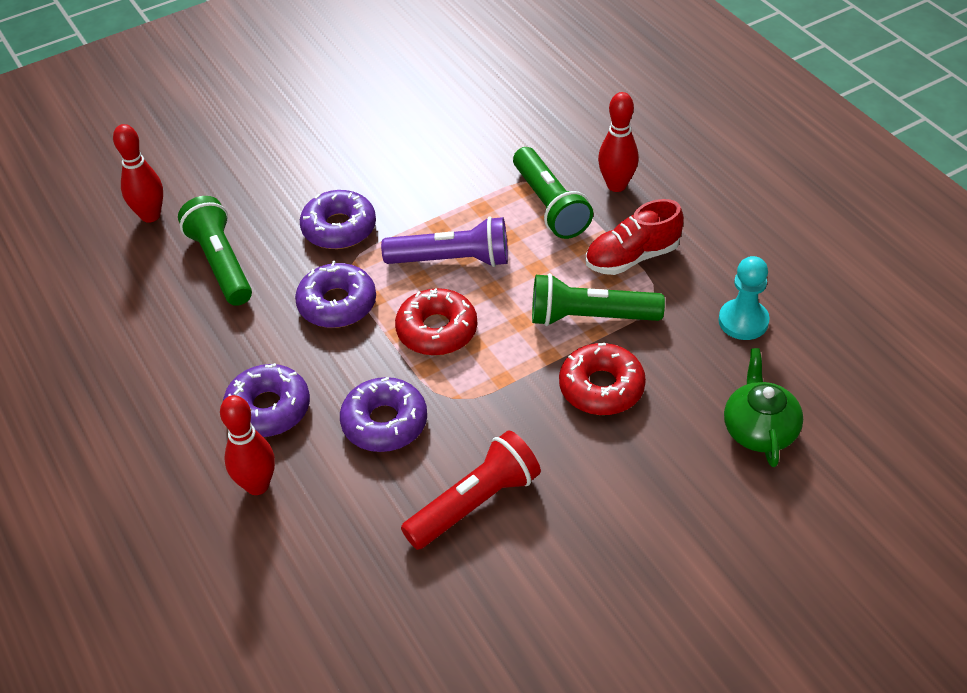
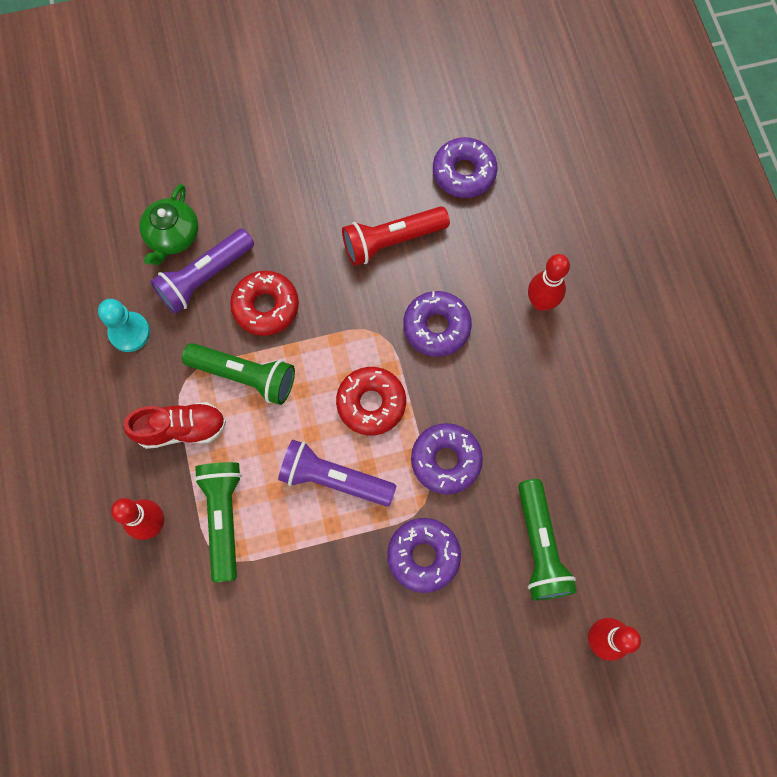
camera: 165 degrees left, 25 degrees up
purple donut [223,363,310,437] -> purple donut moved to [433,137,498,198]
none -> purple flashlight [150,228,254,314]

